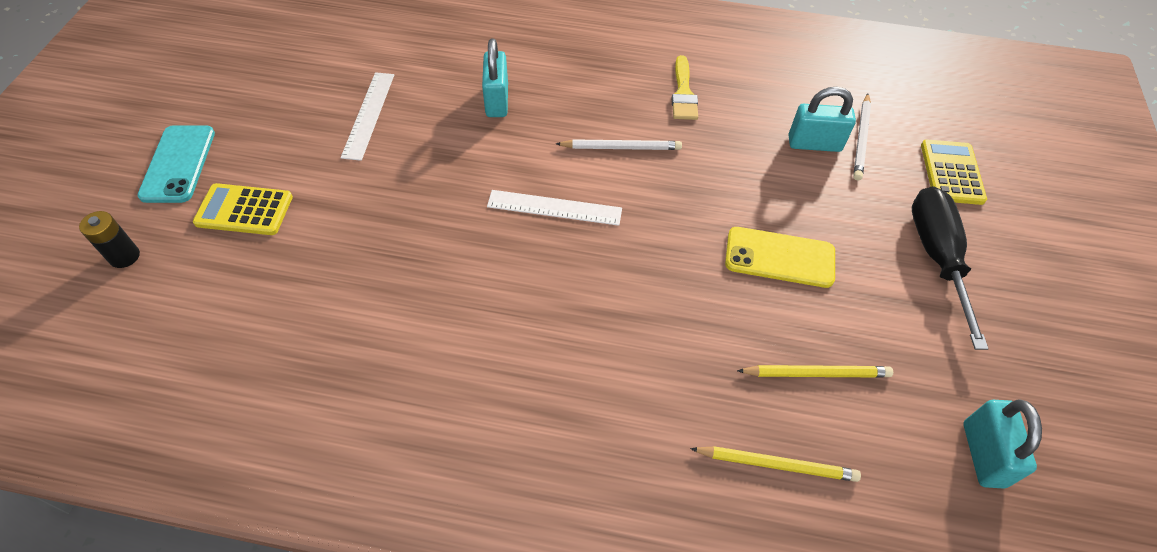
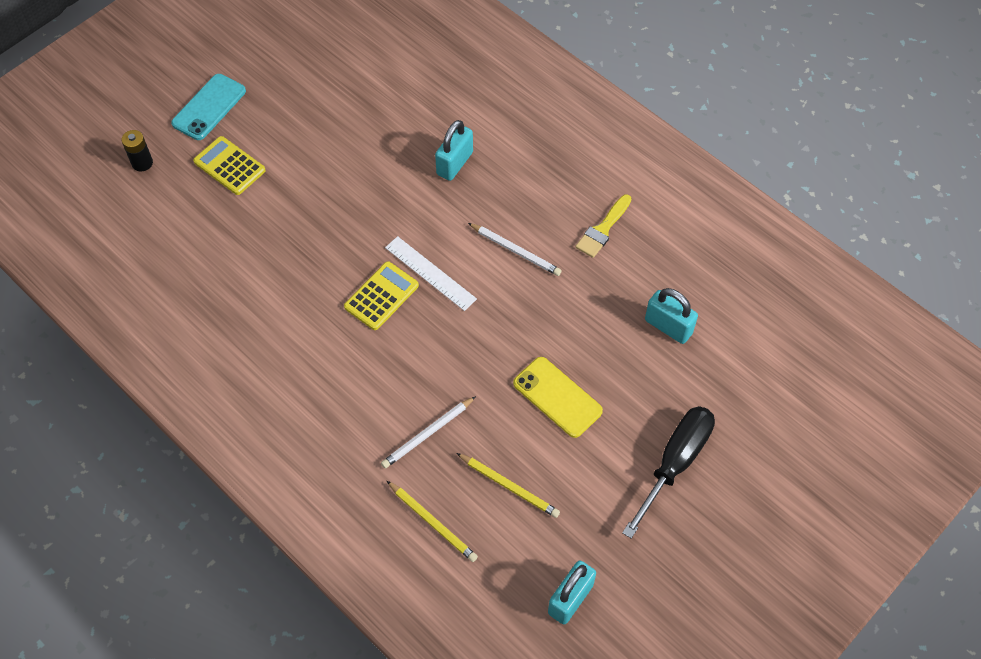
camera: 35 degrees right, 5 degrees up
white ruler [341,72,394,161] -> none
white pencil [853,93,871,180] -> white pencil moved to [381,396,476,469]
yellow calculator [921,140,987,205] -> yellow calculator moved to [344,261,419,330]

